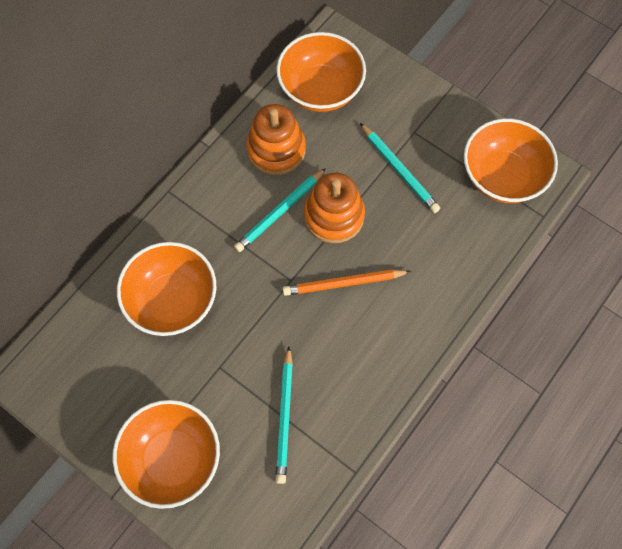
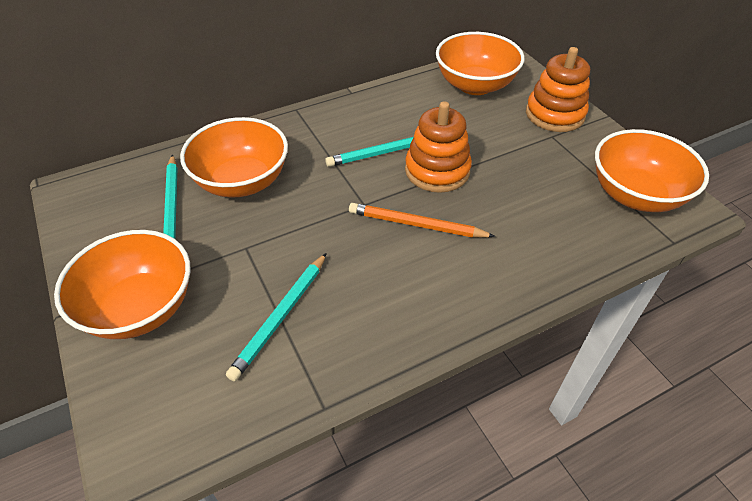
camera: 25 degrees right, 20 degrees down
orange stacking toy [247,104,306,175] -> orange stacking toy moved to [526,47,590,132]
turquoise pencil [360,123,440,213] -> turquoise pencil moved to [163,154,178,239]

